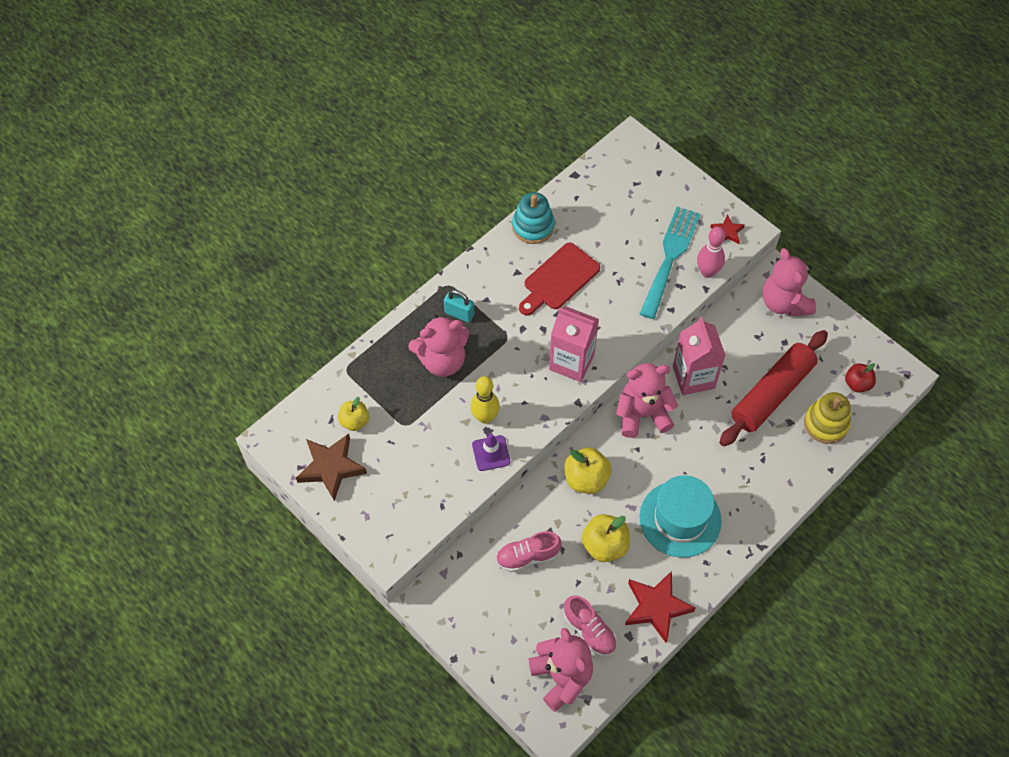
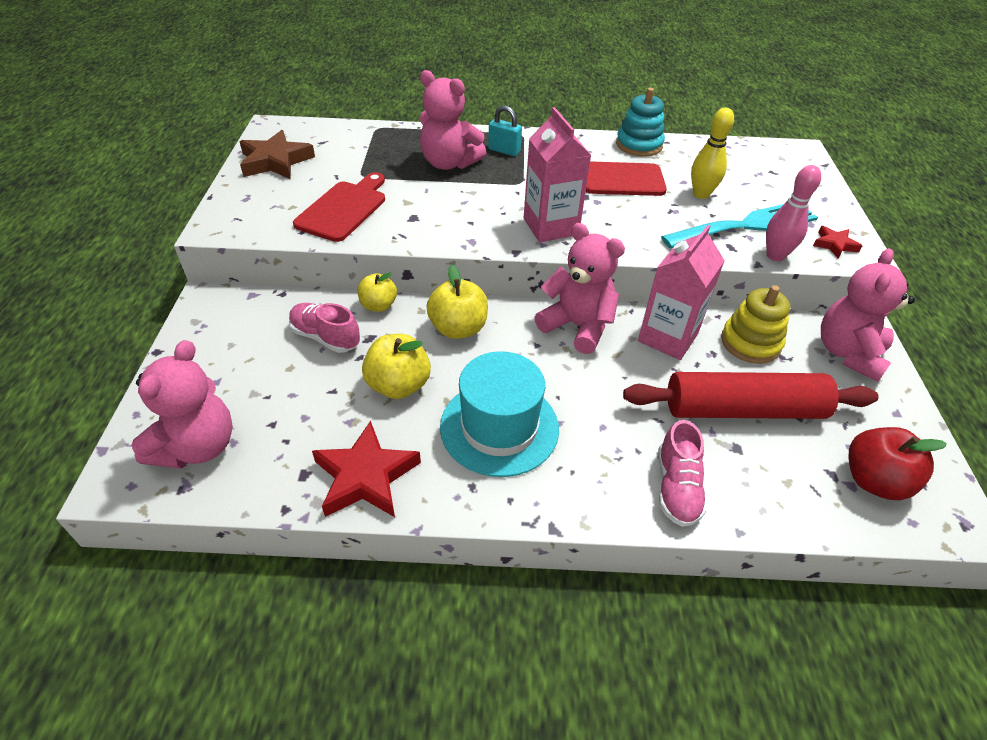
camera: 45 degrees right, 15 degrees down
yellow apple [338,397,369,431] -> yellow apple moved to [358,272,397,312]
turquoise padlock [444,290,474,323] -> turquoise padlock turned 45 degrees counterclockwise [488,106,522,156]
yellow bowling pin [470,376,500,424] -> yellow bowling pin moved to [691,108,734,199]
purple traffic cone [472,433,510,471] -> none
pink shoe [564,595,617,656] -> pink shoe moved to [658,420,707,527]
yellow stacking toy [804,392,851,444] -> yellow stacking toy moved to [721,285,790,364]
red apple [845,363,876,393] -> red apple [849,427,947,500], size x1.51
none -> red cutting board [293,172,385,242]

